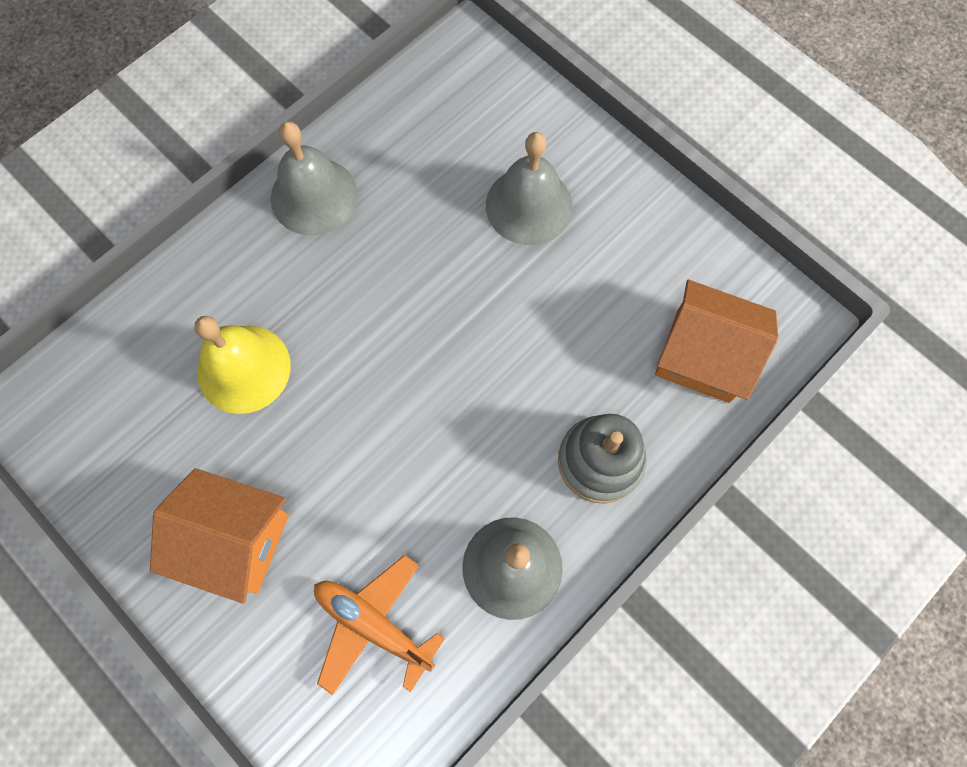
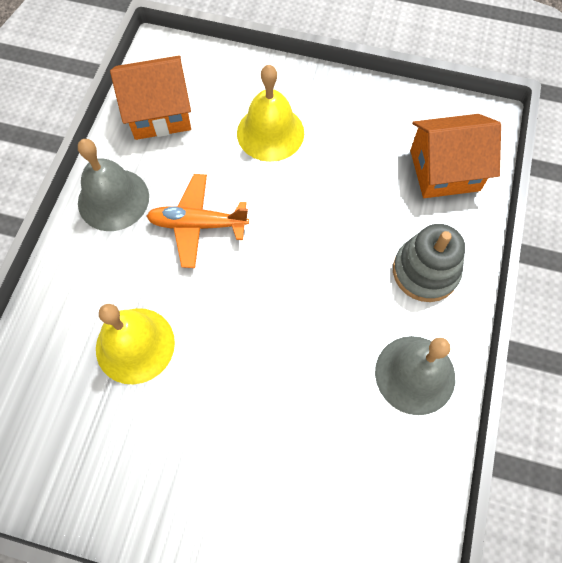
camera: 30 degrees left, 5 degrees down
orange house [150,468,289,604] -> orange house moved to [110,55,191,140]
orange plane [314,555,445,695] -> orange plane moved to [147,174,249,268]
grey bell [486,132,573,245] -> yellow bell [237,65,304,162]

